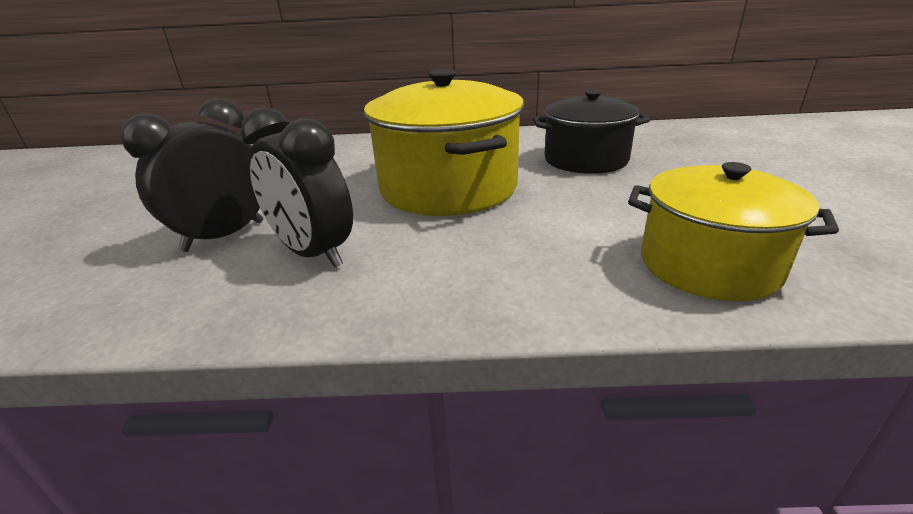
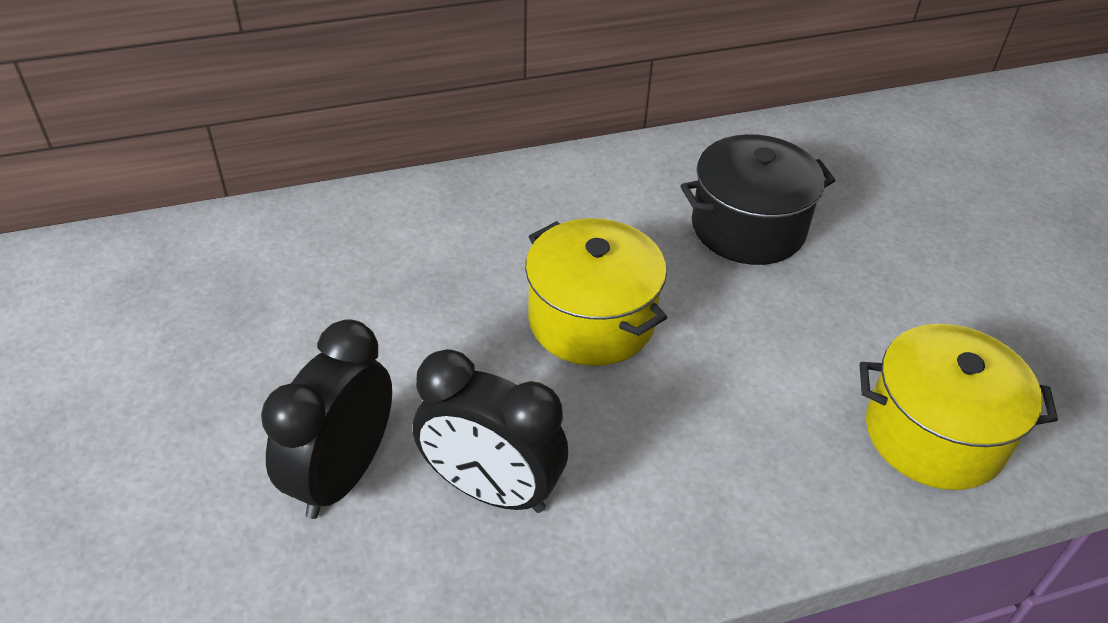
camera: 20 degrees left, 15 degrees up
yellow pot [364,69,524,216] -> yellow pot [525,218,667,366], size x0.66

